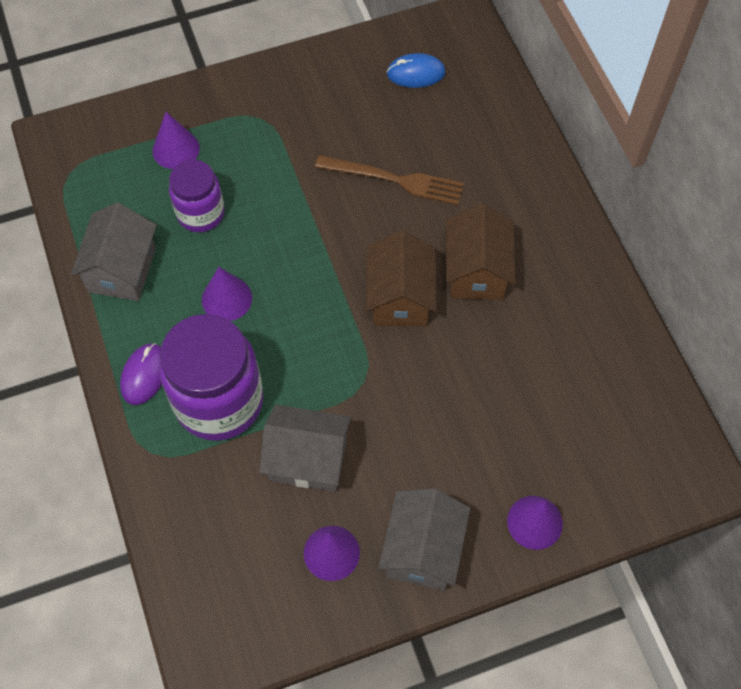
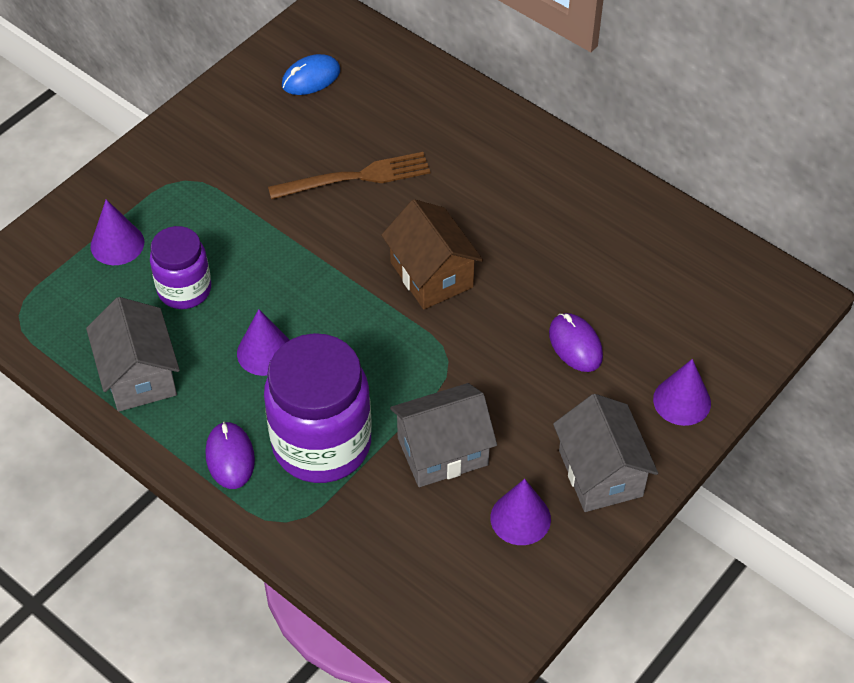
camera: 30 degrees left, 10 degrees down
brown house [446,204,515,300] -> none
none -> purple mouse [549,313,603,372]

